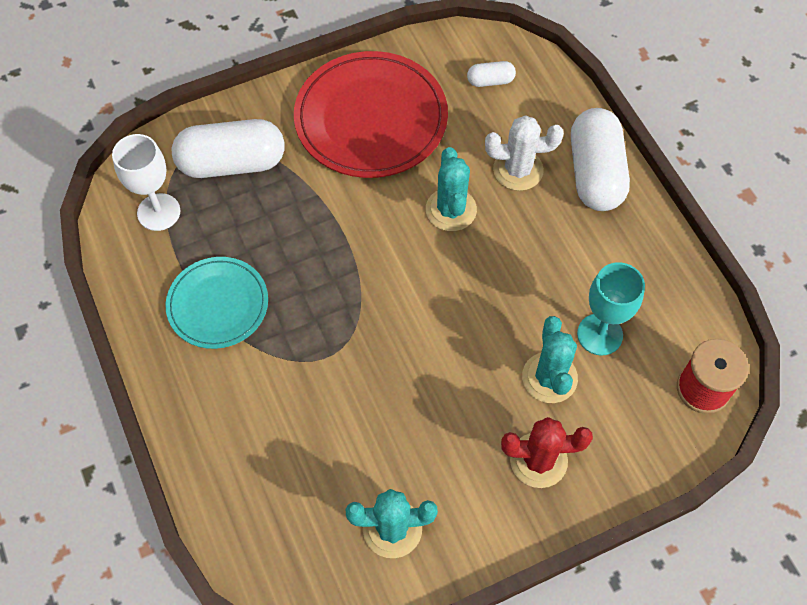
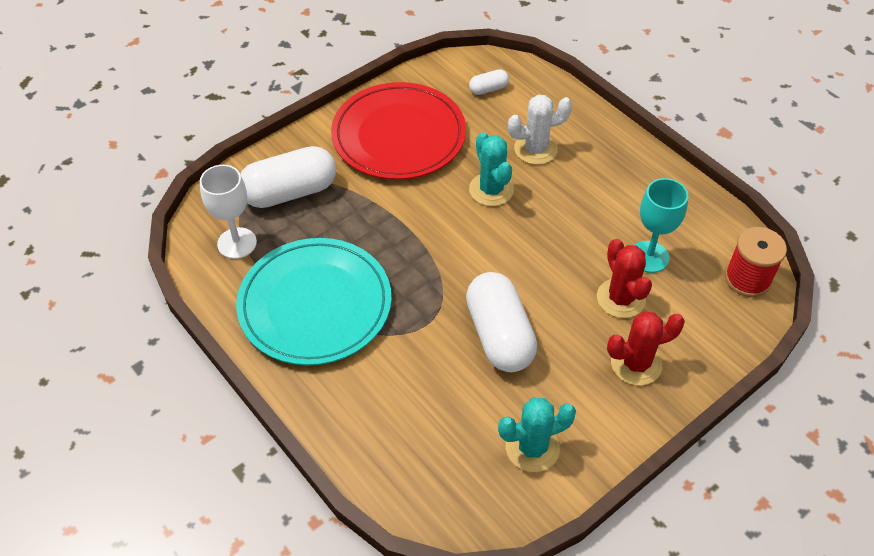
camera: 15 degrees left, 10 degrees down
turquoise plate [166,257,268,349] -> turquoise plate [236,238,392,366], size x1.65
turquoise cactus [522,316,578,403] -> red cactus [597,239,652,318]
white capsule [571,108,630,211] -> white capsule moved to [466,272,537,372]

